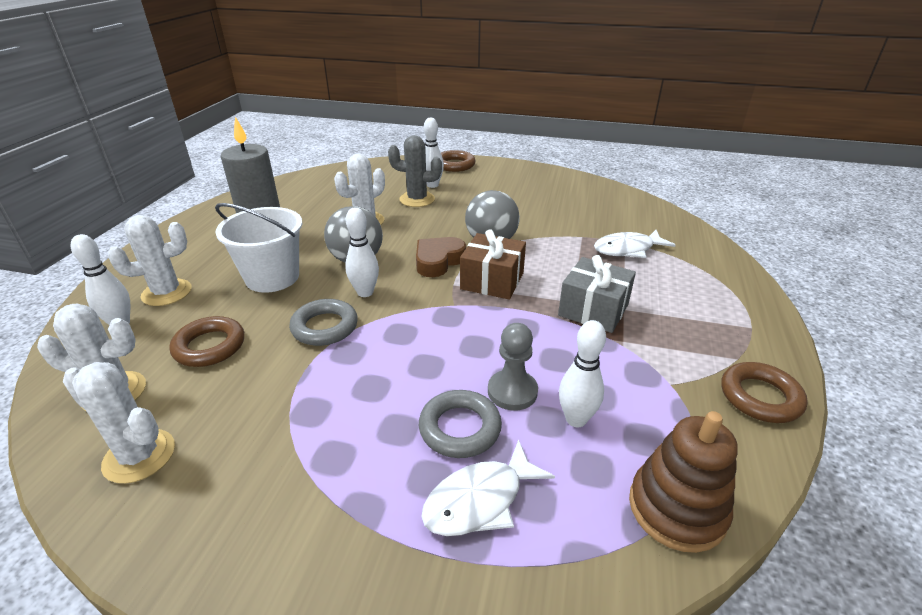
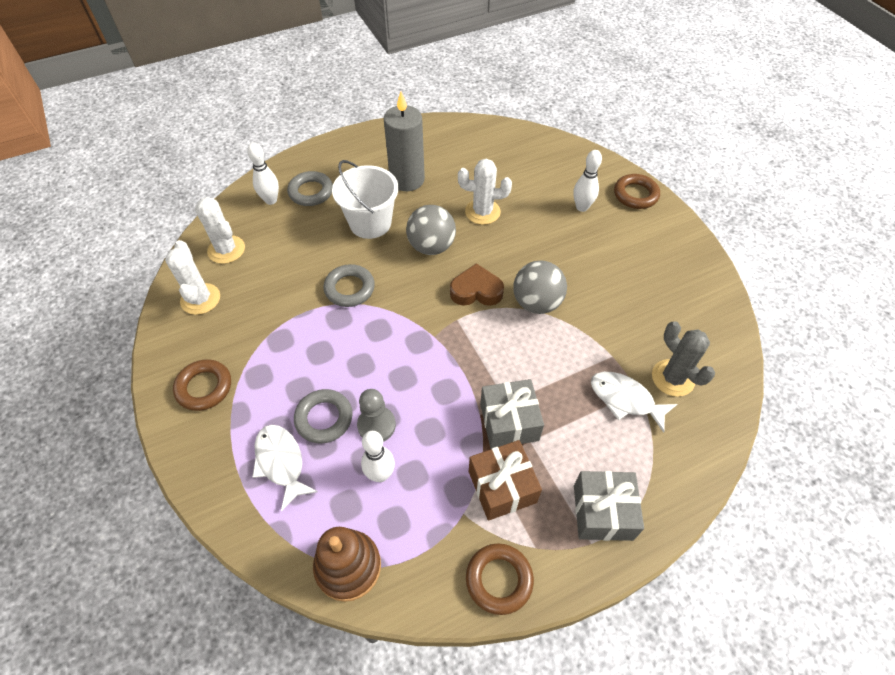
camera: 50 degrees right, 20 degrees up
white cactus [108,215,191,306] -> grey ring [287,171,333,206]
brown ring [169,316,244,367] -> brown ring moved to [173,359,231,411]
white bowling pin [345,207,379,297] -> none
grey cactus [388,135,442,207] -> grey cactus moved to [652,321,715,397]
white fish [421,440,555,536] -> white fish turned 45 degrees clockwise [252,425,318,511]
brown gift [460,229,526,300] -> brown gift moved to [469,440,542,521]
none -> grey gift [574,471,644,541]

